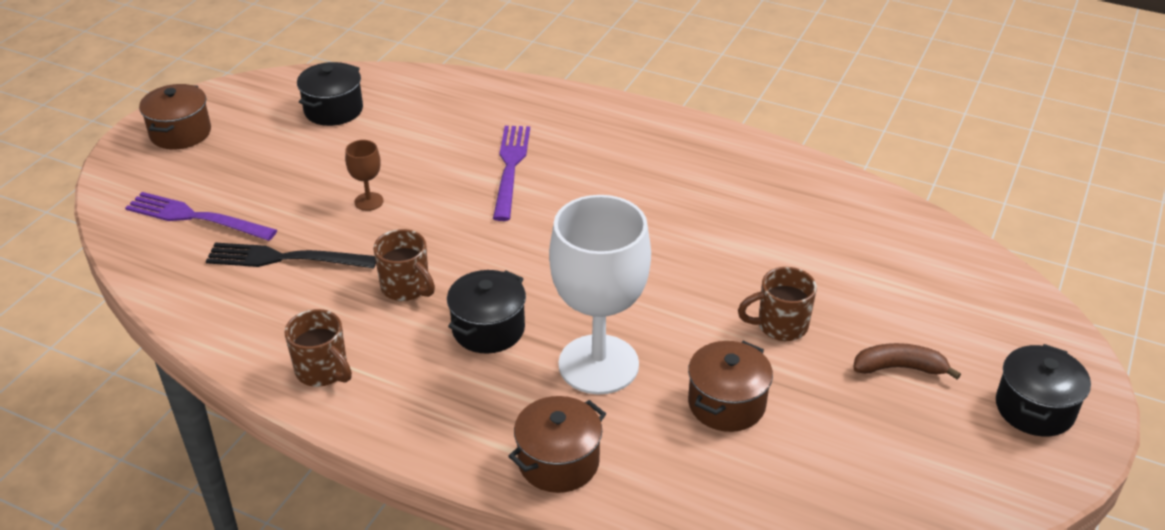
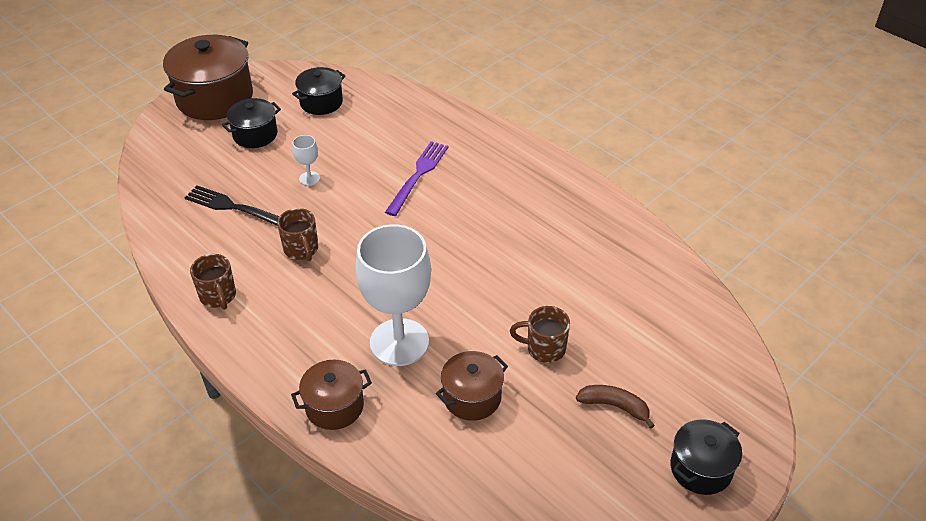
camera: 20 degrees right, 5 degrees up
purple fork [125,192,277,241] -> none
brown pot [139,84,211,150] -> brown pot [163,35,253,120], size x1.80
brown goblet [345,140,383,211] -> white goblet [292,135,320,186]
black pot [447,270,526,354] -> black pot moved to [222,98,281,148]

